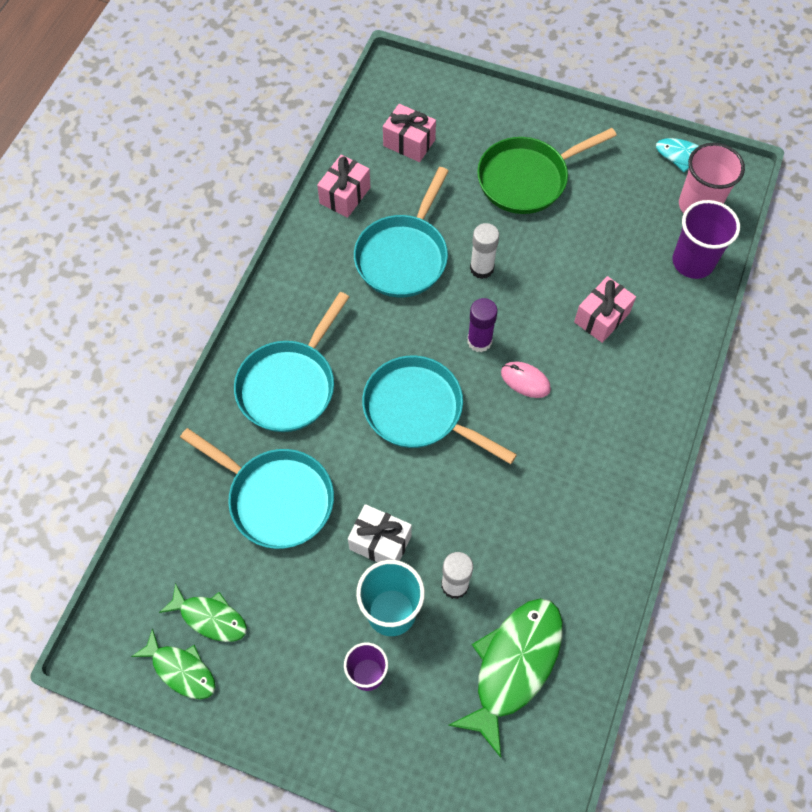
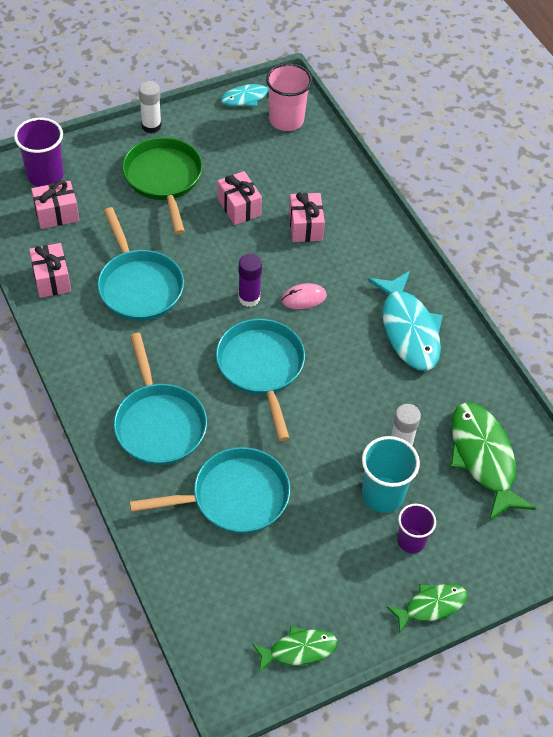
camera: 50 degrees left, 10 degrees down
green fish [159,583,247,642] -> green fish moved to [387,584,468,633]
white gift [348,504,412,562] -> none
turquoise pan [362,356,517,464] -> turquoise pan turned 90 degrees clockwise [216,319,305,441]
white glue stick [470,223,499,279] -> white glue stick moved to [139,81,162,133]
green pan [477,128,617,214] -> green pan turned 150 degrees clockwise [122,137,203,234]
purple cup [672,200,740,279] -> purple cup moved to [14,117,64,187]
none -> pink gift [217,171,262,225]
none -> turquoise fish [368,271,443,371]

